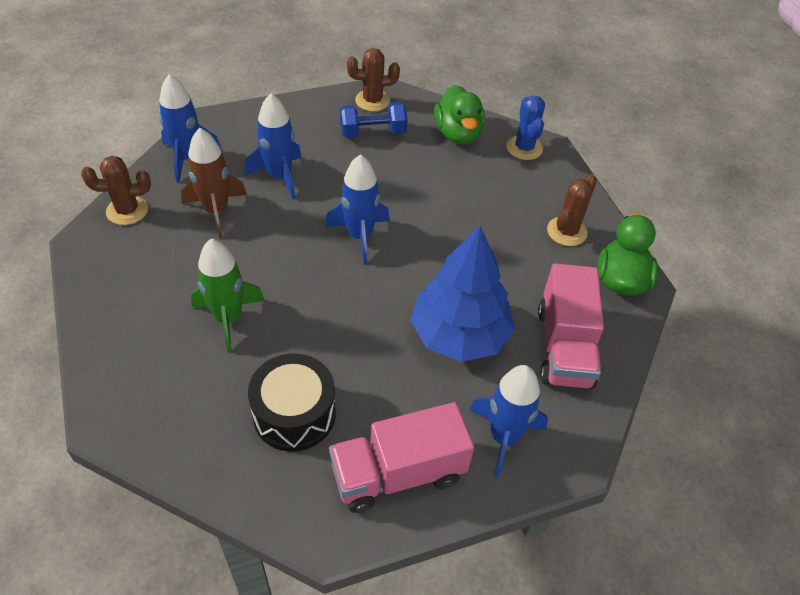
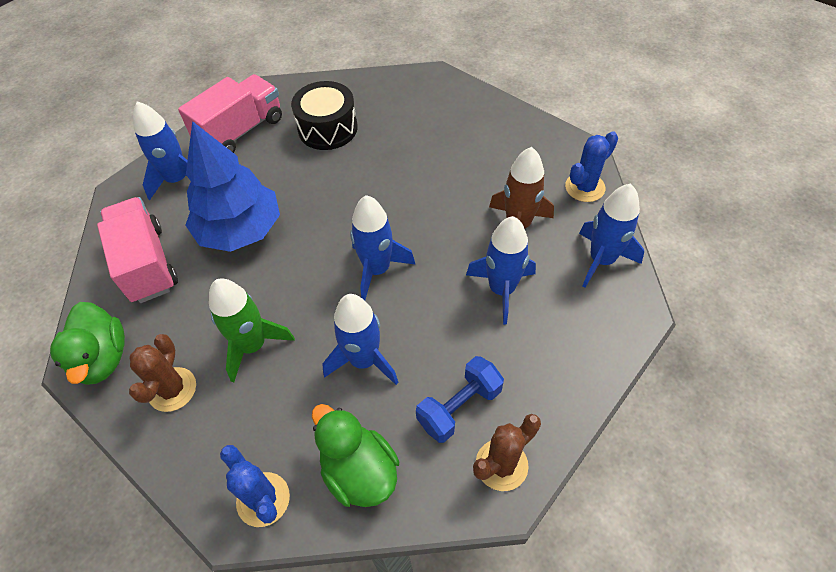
camera: 155 degrees right, 5 degrees up
brown cactus [81,156,151,225] -> blue cactus [565,131,618,202]
green rocket [191,238,265,353] -> green rocket moved to [209,278,295,382]
none -> blue rocket [323,294,398,385]

